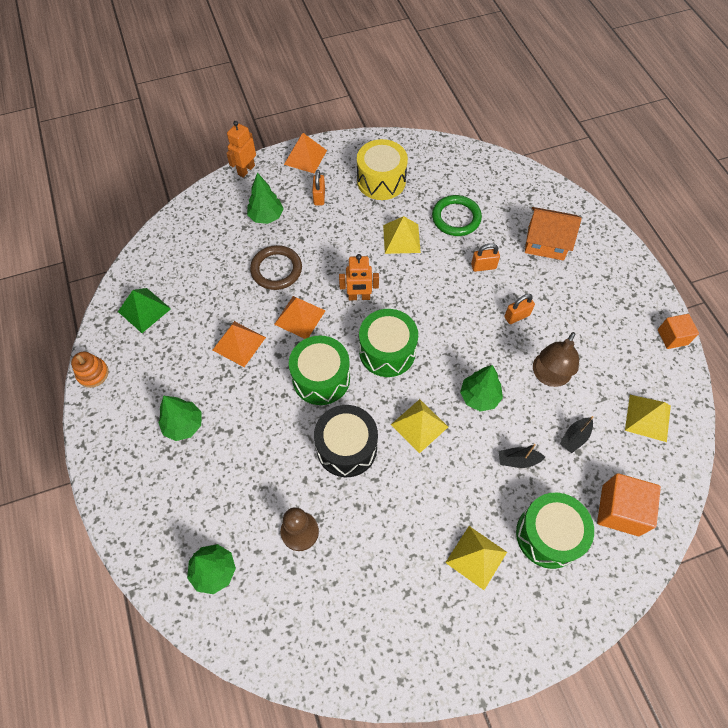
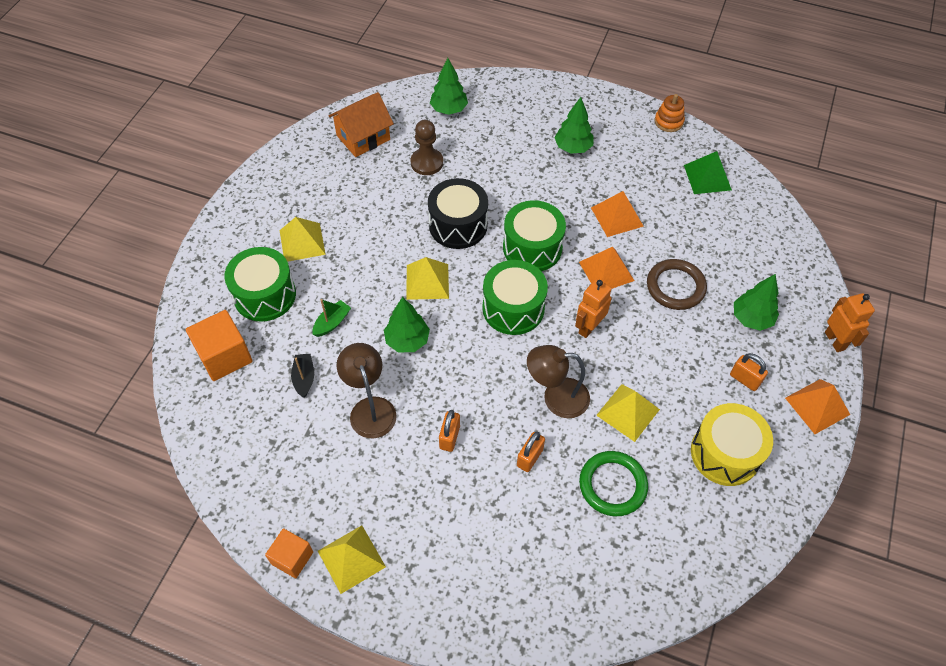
camera: 130 degrees right, 5 degrees down
black boat [499,444,545,468] -> green boat [312,299,351,337]
orange house [525,207,582,260] -> orange house moved to [328,92,394,157]
yellow pyramid [625,395,671,442] -> yellow pyramid moved to [318,525,386,594]
none -> brown lamp [527,345,590,418]

